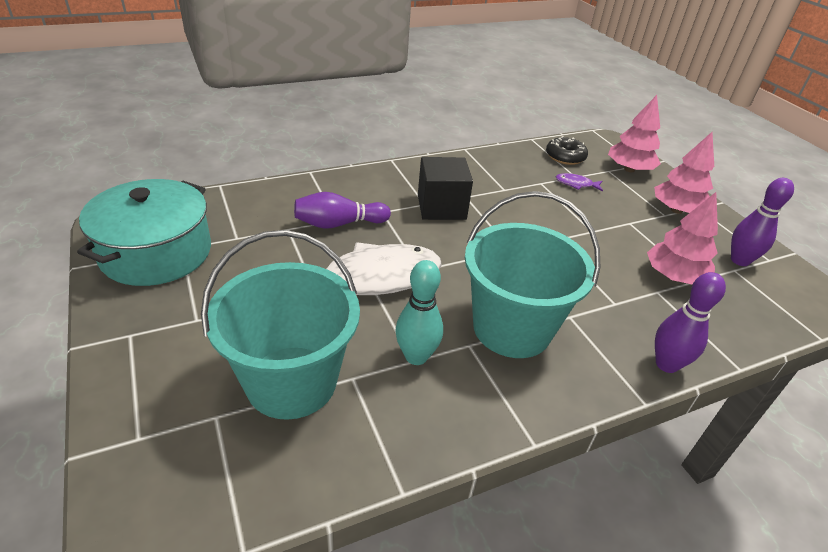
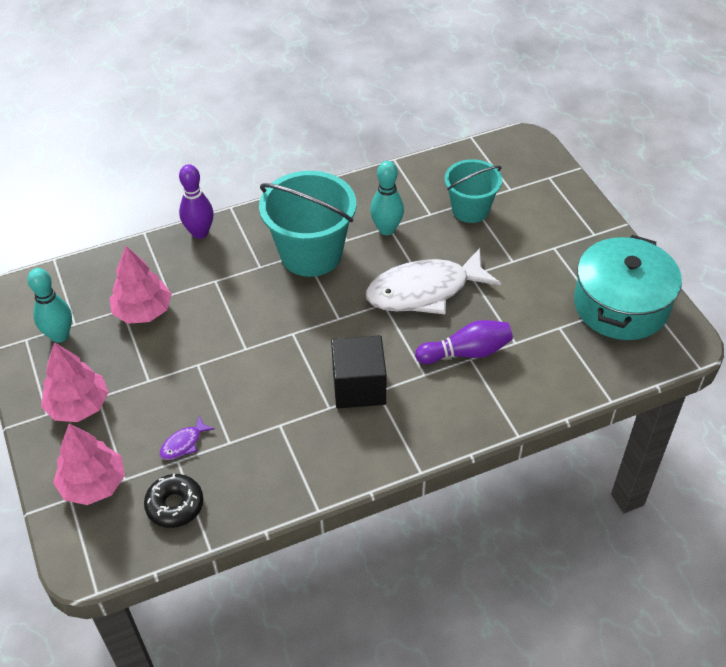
camera: 175 degrees left, 10 degrees up
turquoise bucket [201,230,360,420] -> turquoise bucket [445,159,502,223], size x0.62
purple fish [556,173,603,191] -> purple fish turned 120 degrees clockwise [160,416,215,460]
purple bowling pin [731,178,794,266] -> turquoise bowling pin [28,268,72,343]

